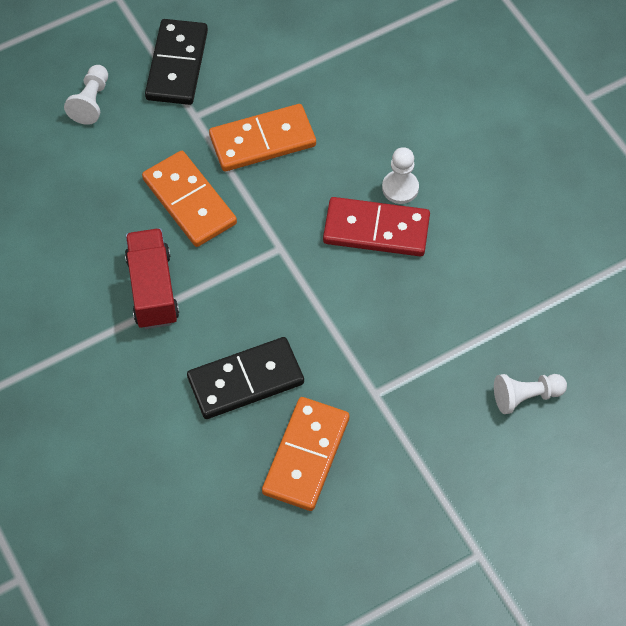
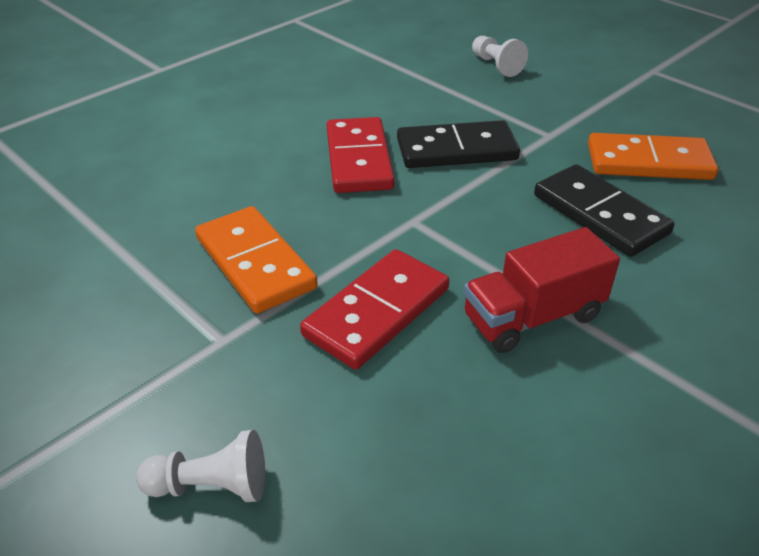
camera: 105 degrees left, 20 degrees down
orange domino [142,151,237,247] -> red domino [300,249,449,370]
black domino [145,19,208,105] -> black domino moved to [397,120,520,168]
white pawn [382,147,419,204] -> none

